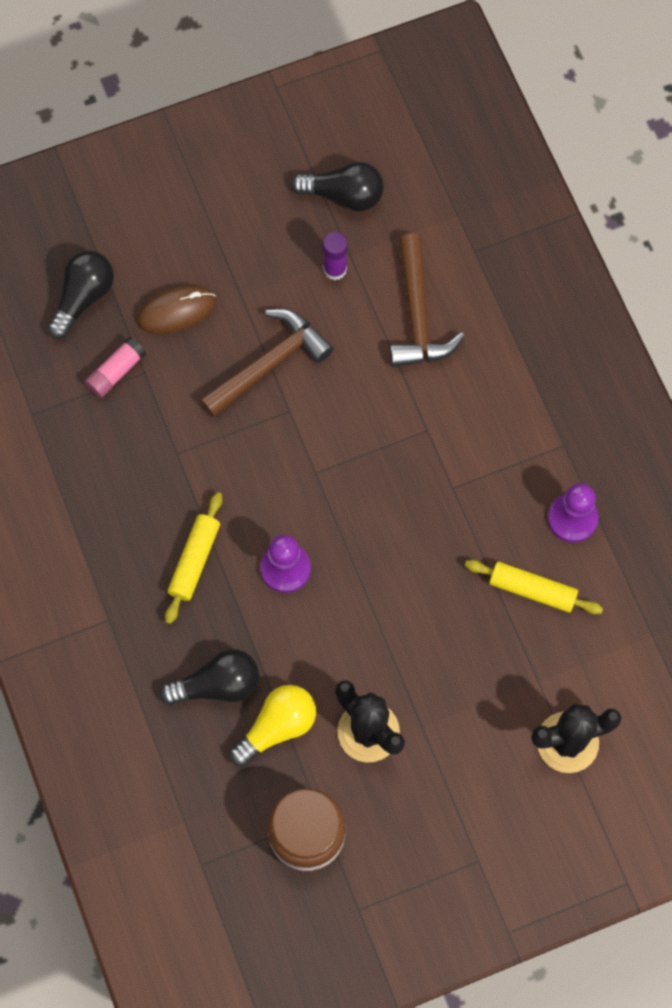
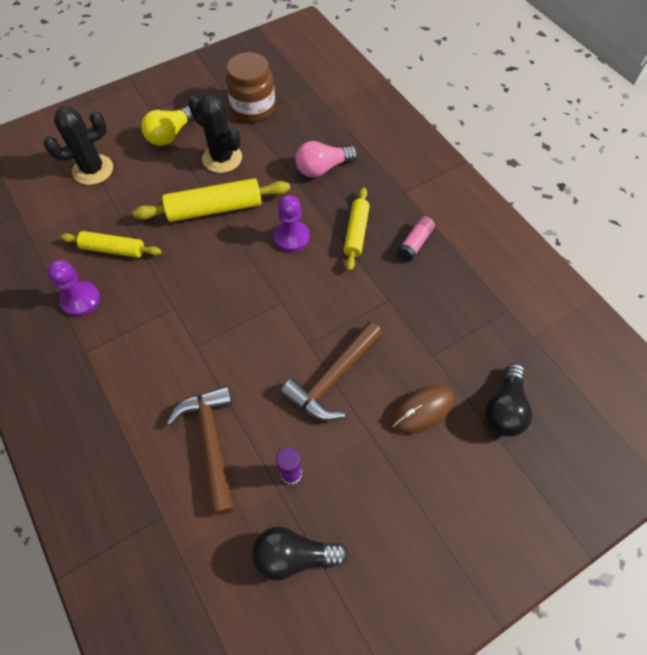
camera: 170 degrees right, 10 degrees down
pink glue stick [85,337,146,398] -> pink glue stick moved to [397,216,435,262]
black light bulb [160,649,259,705] -> pink light bulb [295,141,358,178]
yellow light bulb [230,685,316,767] -> yellow light bulb moved to [141,106,194,146]
none -> yellow rolling pin [133,178,290,222]

